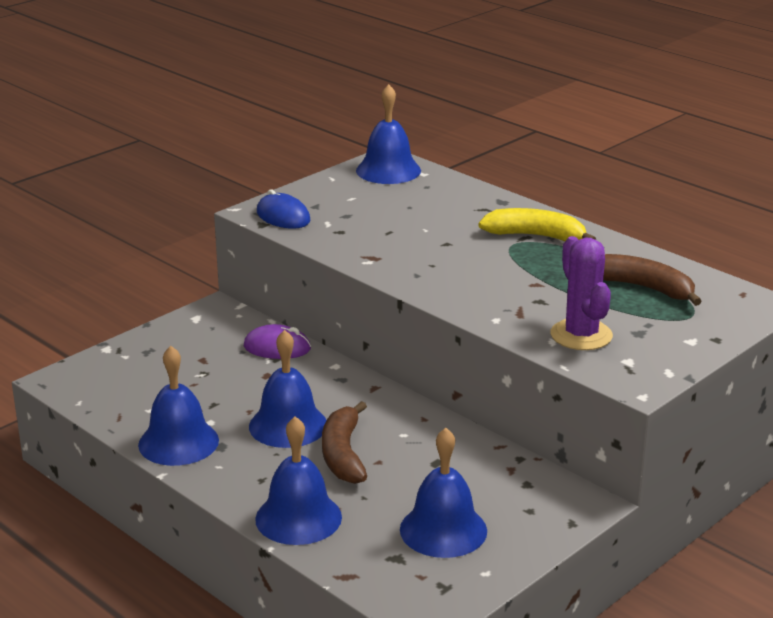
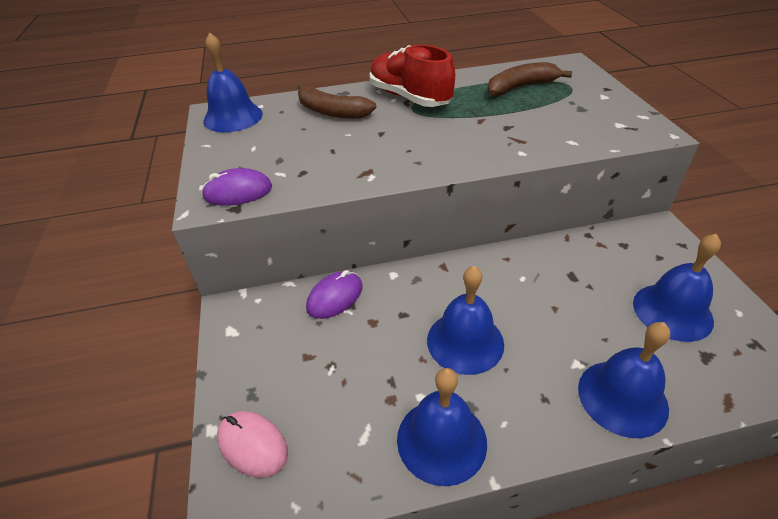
camera: 55 degrees left, 15 degrees up
blue mouse [257,190,310,229] -> purple mouse [201,168,272,206]
brown banana [322,401,367,484] -> brown banana moved to [298,83,376,119]
yellow banana [478,208,596,241] -> red shoe [369,44,455,107]
purple cactus [551,236,613,350] -> none
none -> pink mouse [217,411,288,478]

